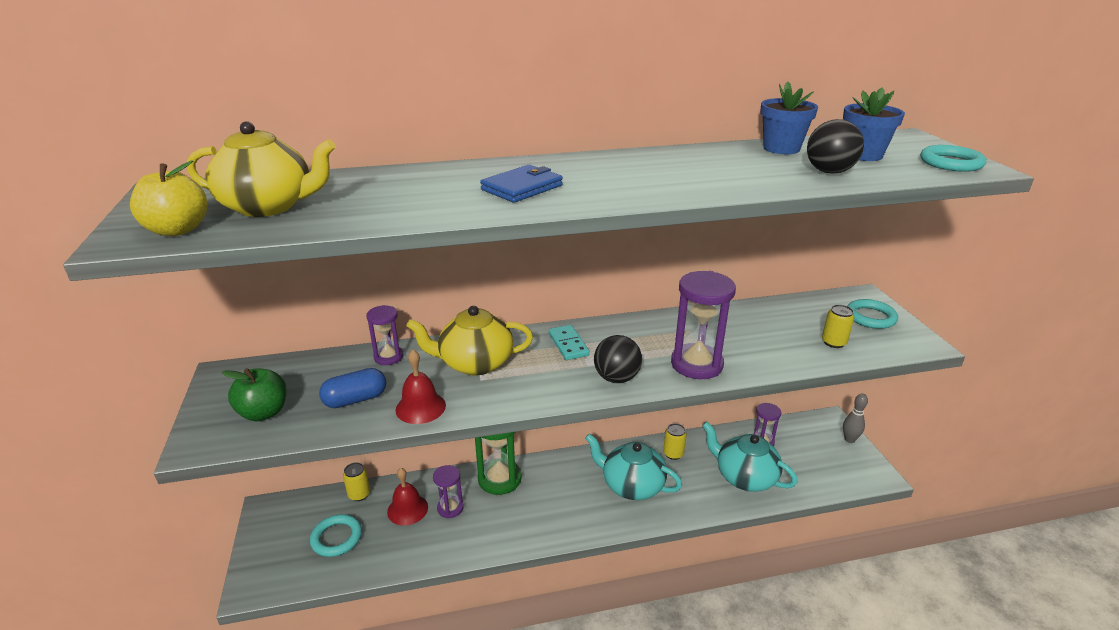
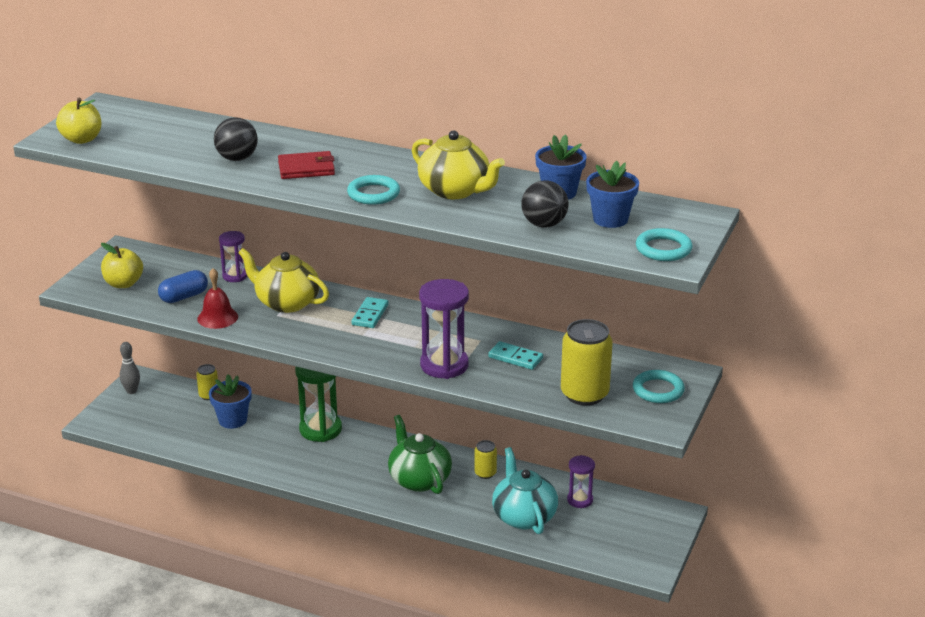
camera: 35 degrees right, 0 degrees up
yellow teapot [187,121,336,217] -> yellow teapot moved to [412,130,505,199]
green apple [222,368,287,421] -> yellow apple [101,243,143,288]
turquoise ring [310,514,362,557] -> turquoise ring moved to [347,175,400,205]
blue capsule [319,368,386,408] -> blue capsule turned 45 degrees counterclockwise [158,270,208,303]
red bell [387,468,428,526] -> blue flower pot [209,374,252,429]
purple hourglass [433,465,464,518] -> none
blue wallet [480,165,563,203] -> red wallet [278,151,335,179]
turquoise teapot [585,433,682,500] -> green teapot [388,415,452,494]
black ball [594,335,642,383] -> black ball moved to [214,117,258,161]
yellow can [822,305,854,348] -> yellow can [561,319,613,406], size x1.96
grey bowling pin [843,394,868,443] -> grey bowling pin moved to [120,342,140,394]
none -> turquoise domino [488,341,543,370]

